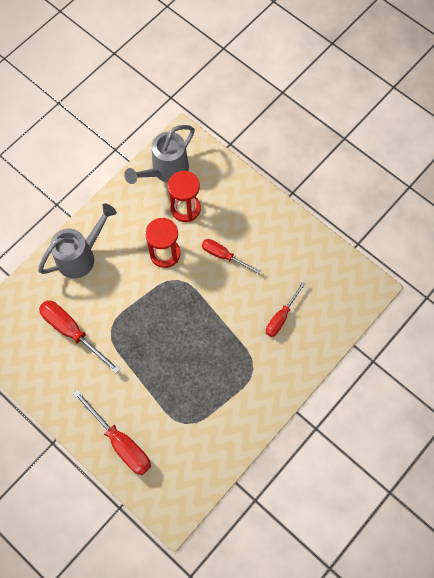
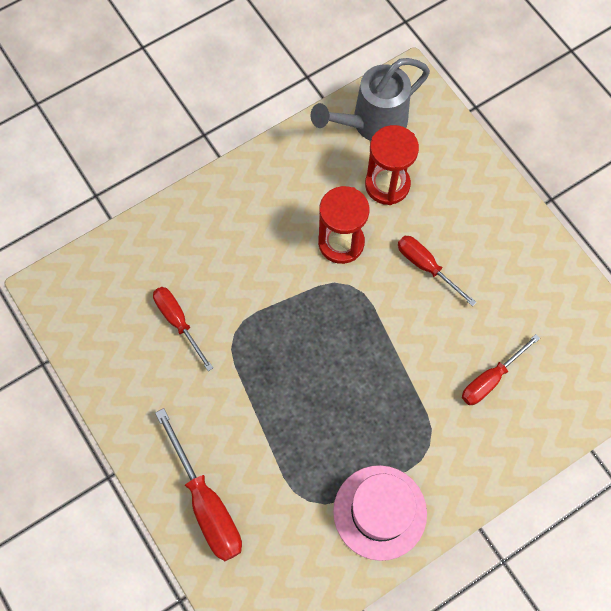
camera: 15 degrees right, 0 degrees up
grey watering can [38,203,117,279] -> none
red screwdriver [39,301,120,373] -> red screwdriver [153,287,213,371], size x0.65
none -> pink hat [333,465,427,561]

